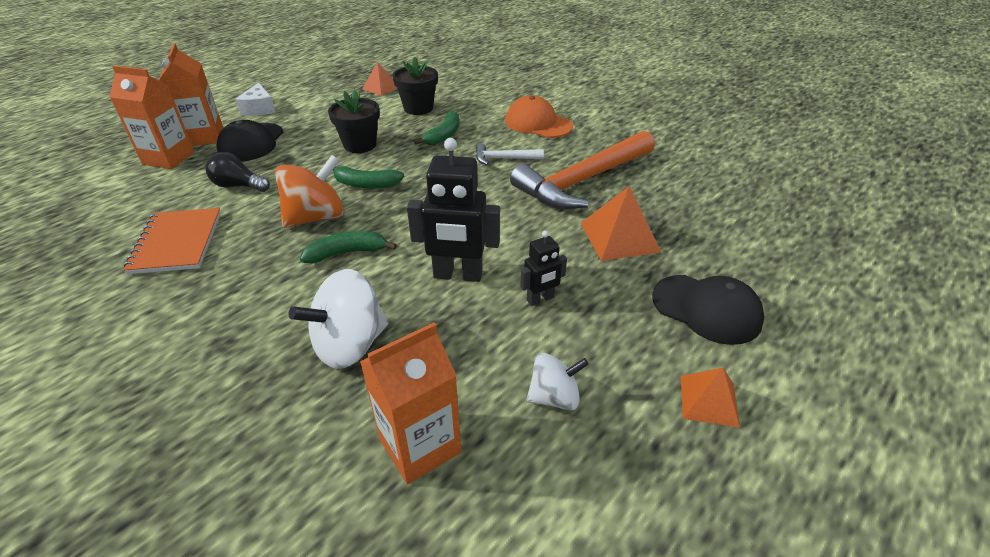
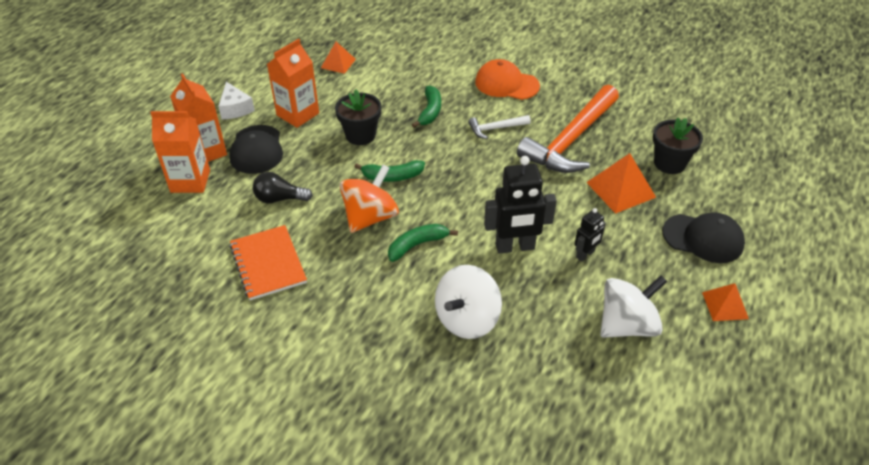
camera: 15 degrees left, 5 degrees up
orange carton [360,322,461,484] -> orange carton moved to [267,39,319,128]
black flower pot [392,57,438,115] -> black flower pot moved to [653,118,703,174]
white spinning top [527,353,589,410] -> white spinning top [600,275,667,338], size x1.64

